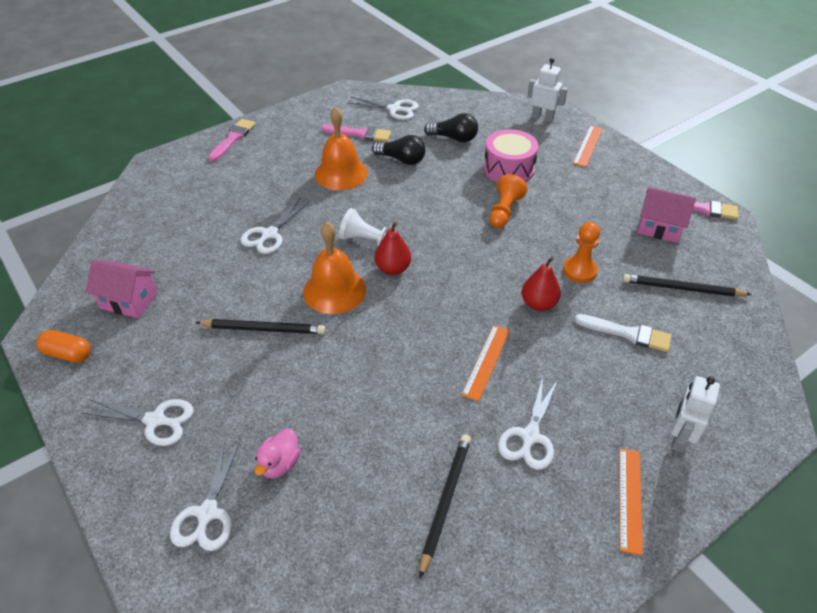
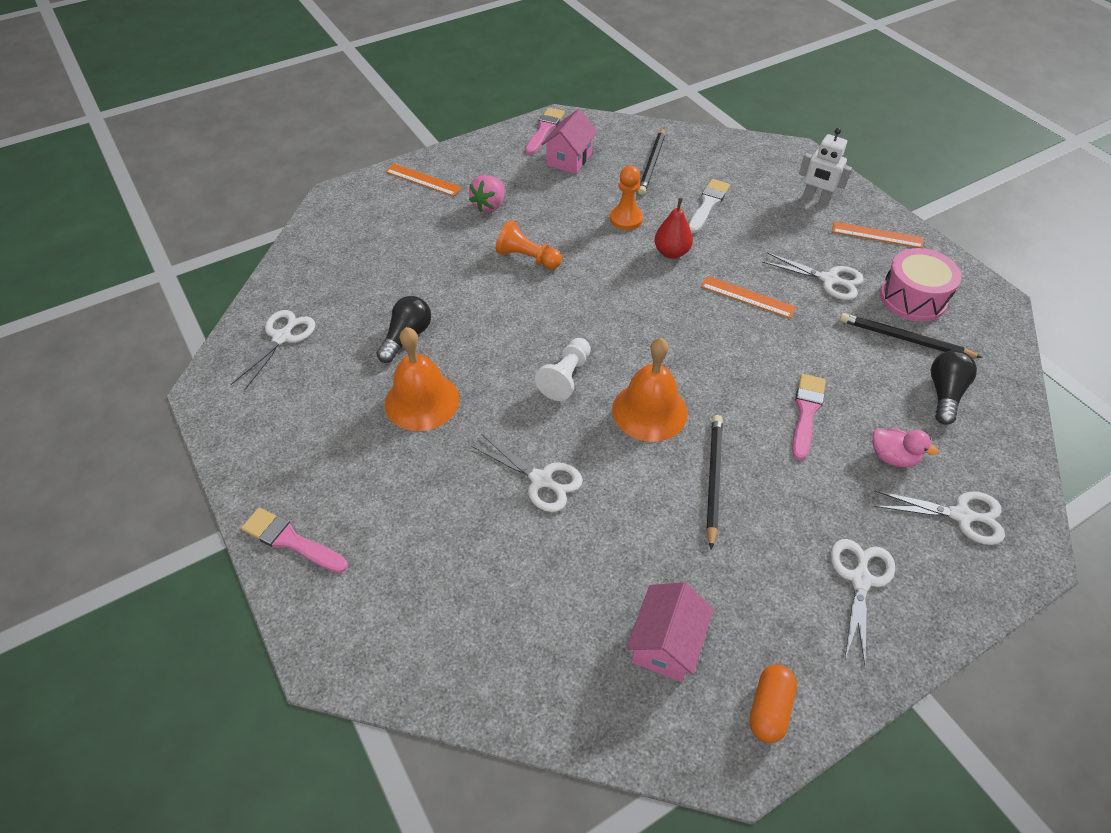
camera: 85 degrees left, 5 degrees up
pink brush [321,125,391,142] -> pink brush moved to [792,374,826,460]
red pear [375,222,411,275] -> none
black light bulb [424,113,478,142] -> black light bulb moved to [931,350,977,425]
pink drum [484,129,539,182] -> pink drum moved to [880,248,962,322]
white robot [527,58,568,123] -> none
none -> pink strawberry [469,175,505,212]

